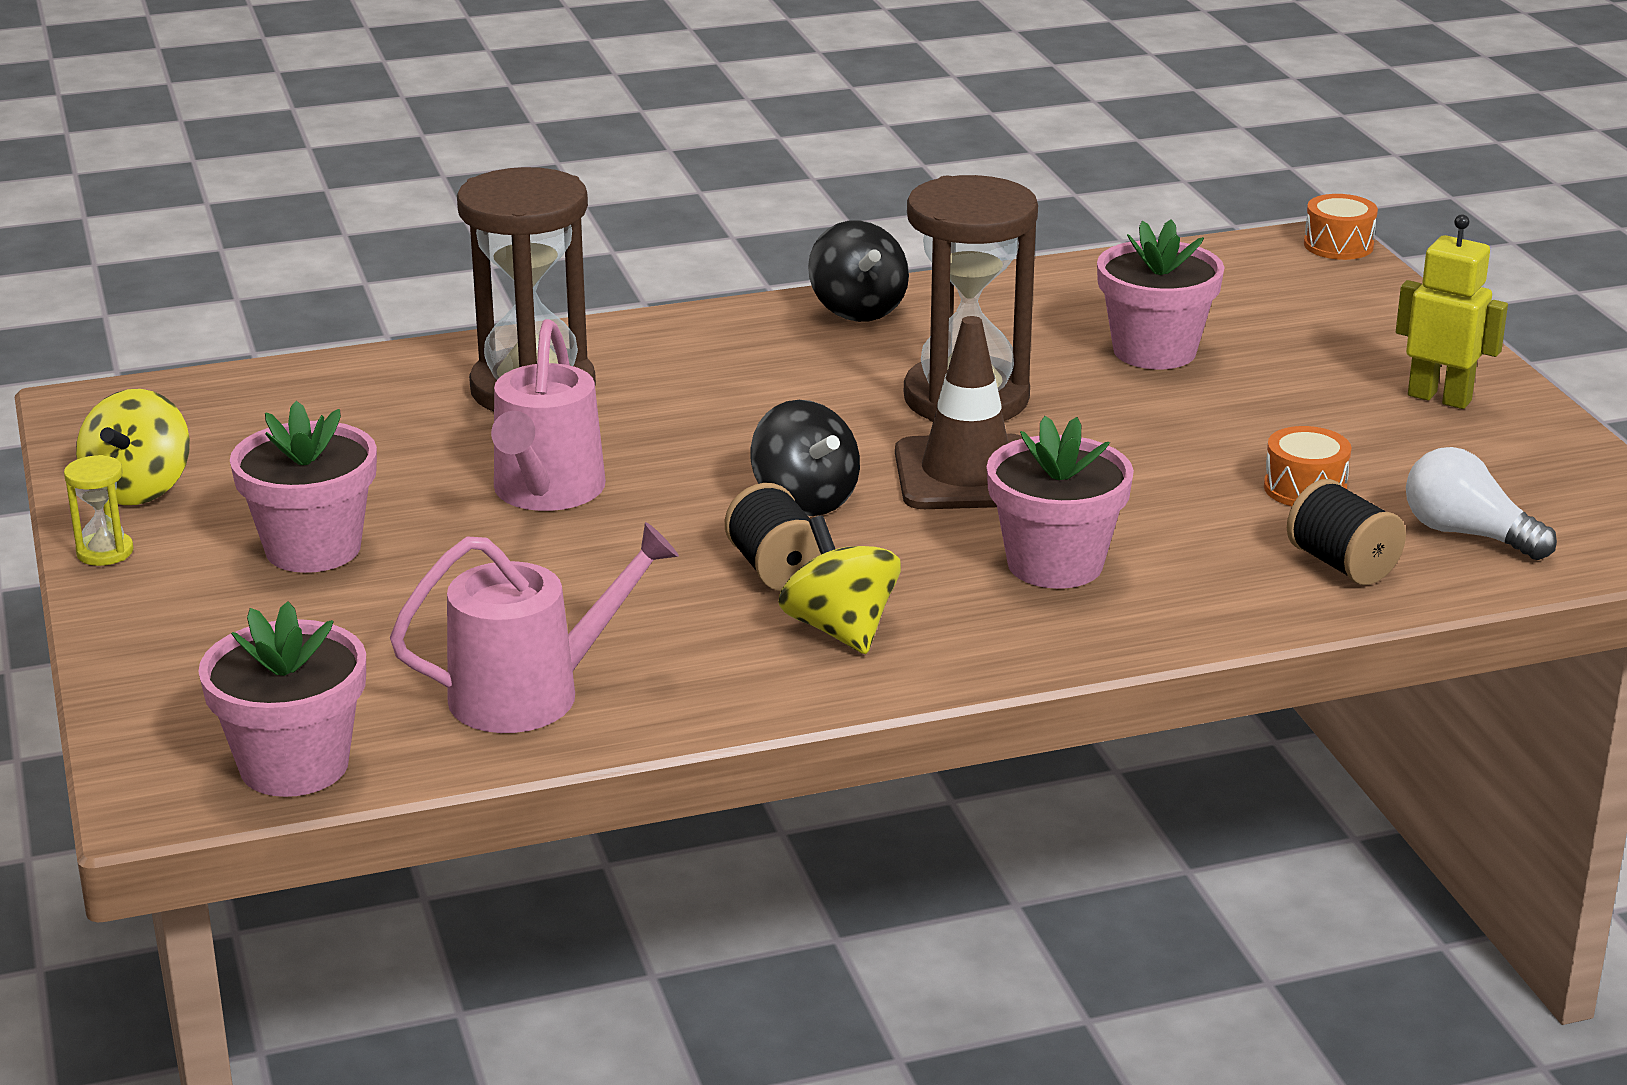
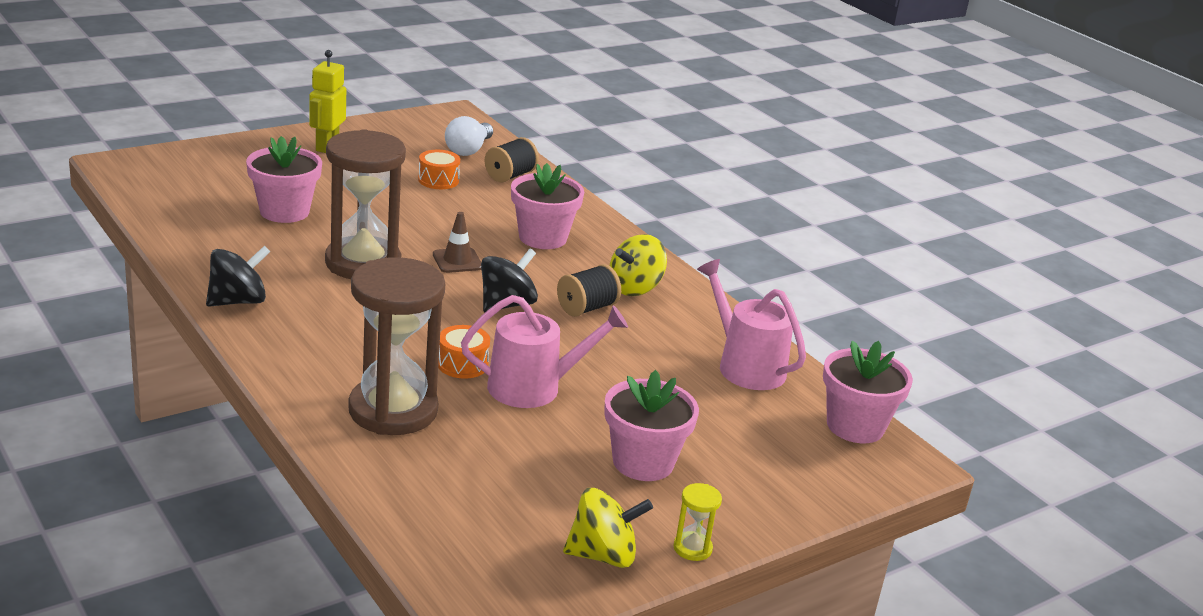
camera: 110 degrees left, 0 degrees up
brown traffic cone [895,316,1022,509] -> brown traffic cone [433,212,481,273], size x0.57
orange drum [1304,194,1378,260] -> orange drum moved to [438,325,490,379]

